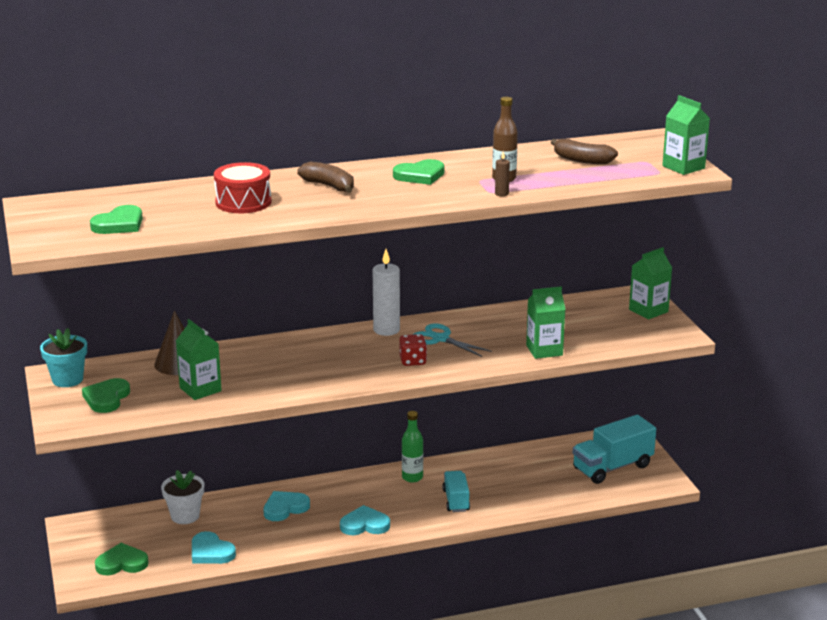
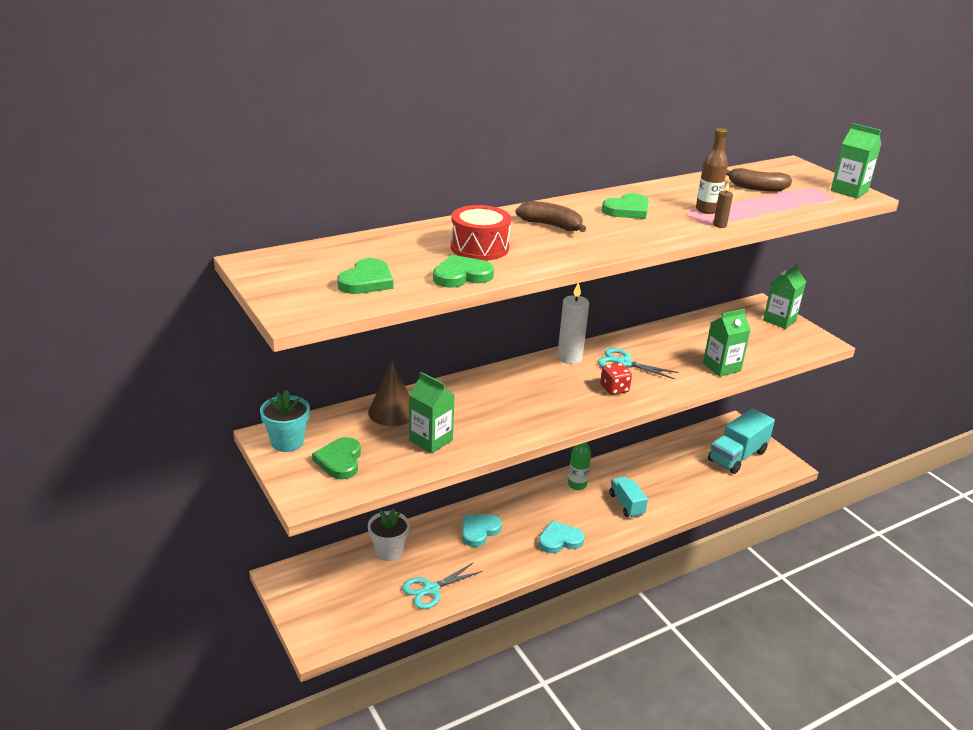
camera: 15 degrees left, 5 degrees up
green heart [95,543,149,575] -> green heart moved to [433,255,494,288]
turquoise heart [192,531,236,564] -> turquoise scissors [402,563,482,609]

